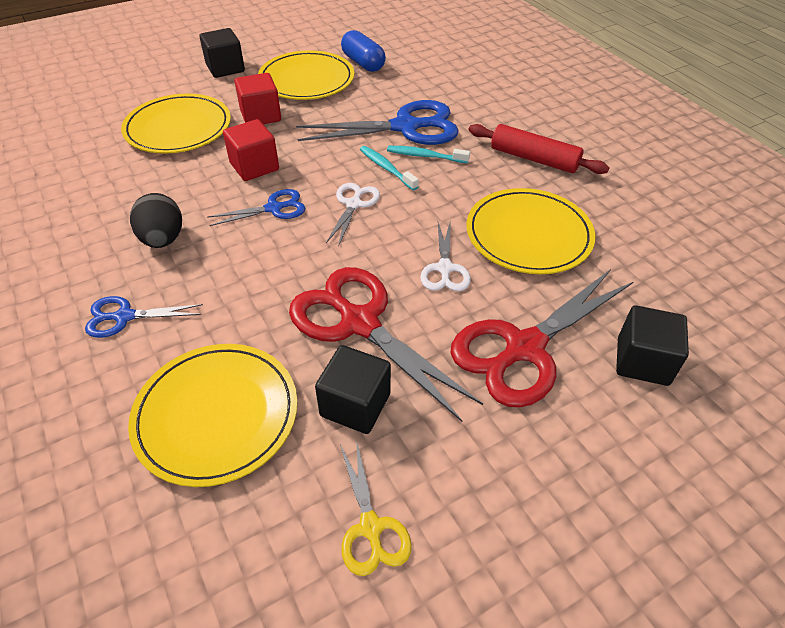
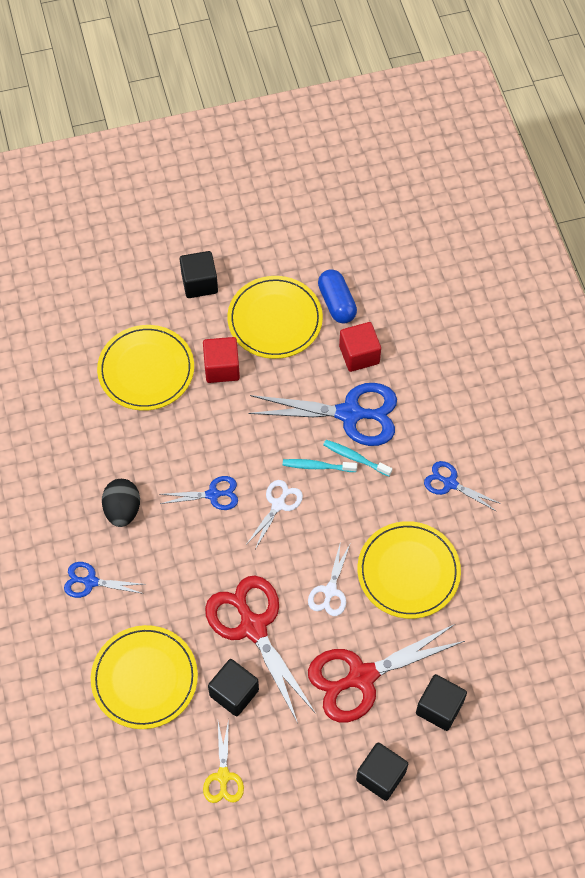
camera: 15 degrees right, 15 degrees up
red cube [223,119,279,181] -> red cube moved to [339,322,381,372]
turquoise toothbrush [360,146,419,190] -> turquoise toothbrush turned 60 degrees counterclockwise [283,459,357,472]
red rolling pin [469,124,610,174] -> blue scissors [424,461,501,511]
none -> black cube [356,742,408,801]

